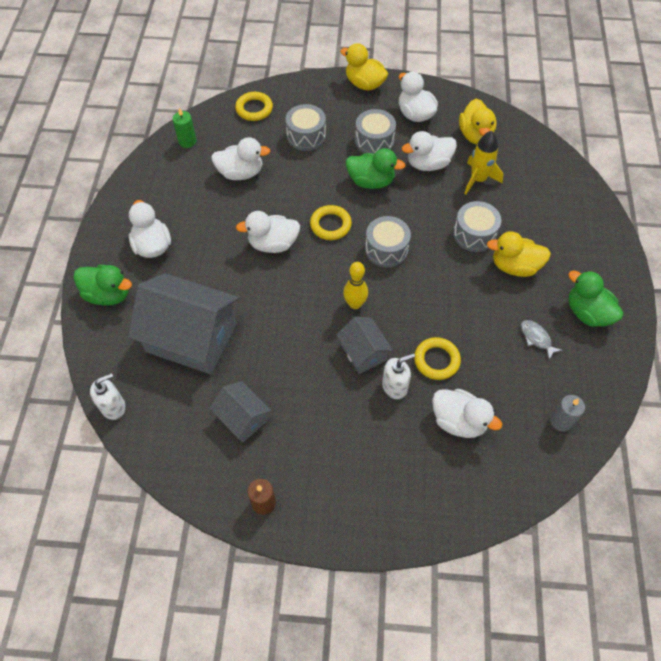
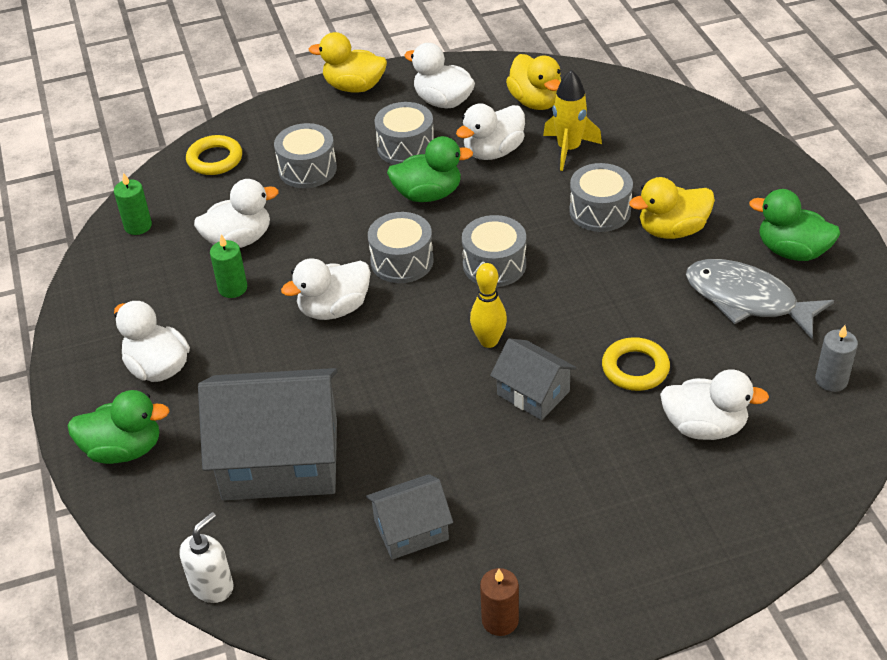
camera: 20 degrees left, 15 degrees down
grey house [209,381,271,442] -> grey house turned 45 degrees counterclockwise [366,474,453,560]
yellow ring [310,205,352,240] -> grey drum [368,212,433,283]
white soap dispenser [382,353,415,399] -> none
grey fish [521,320,563,360] -> grey fish [686,259,834,339], size x2.15
none -> green candle [210,234,247,298]

